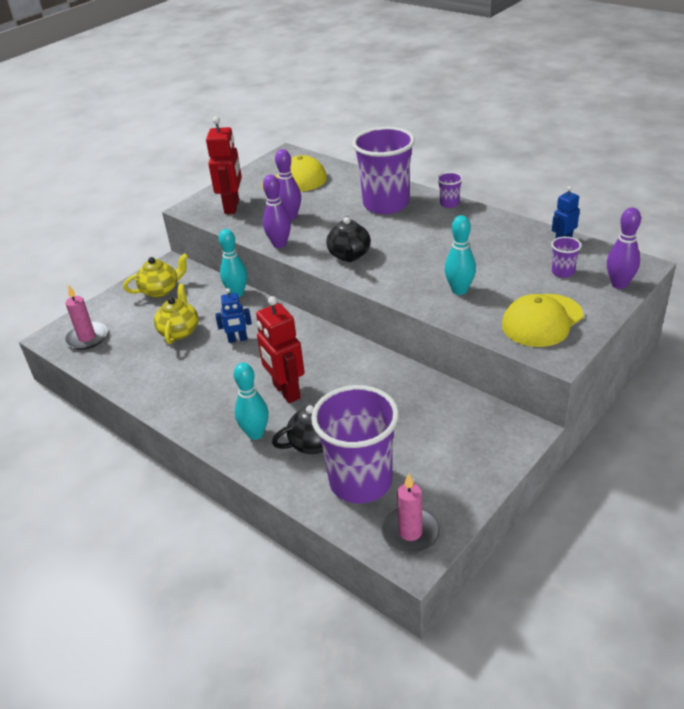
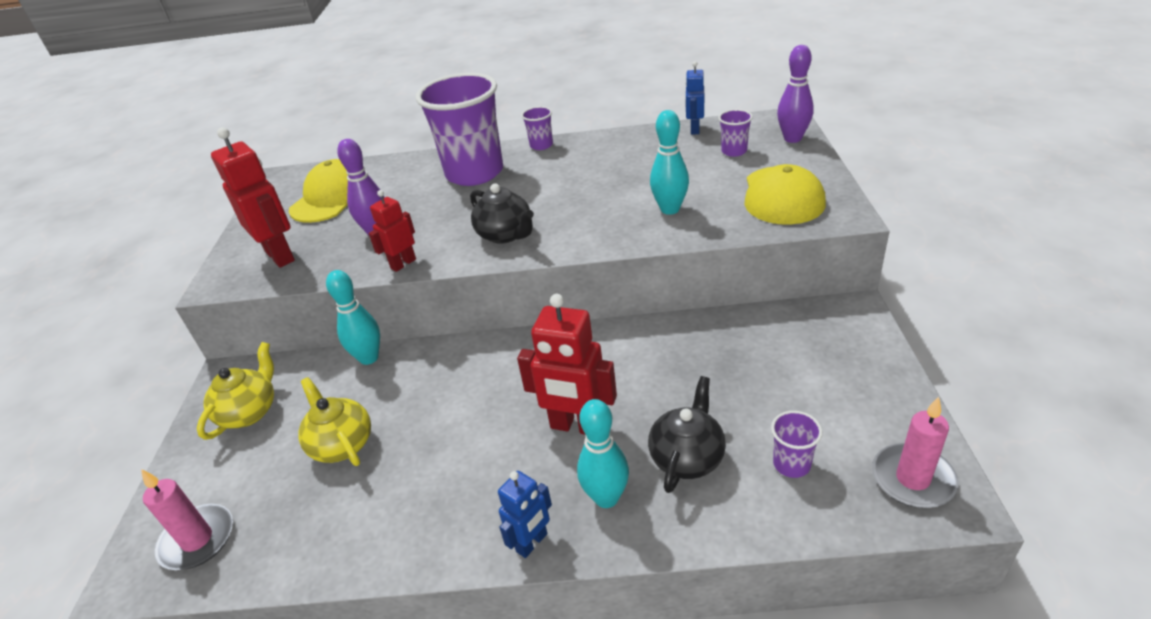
camera: 40 degrees left, 0 degrees up
blue robot [215,288,252,343] -> blue robot moved to [498,471,552,558]
purple bowling pin [263,175,291,248] -> red robot [369,190,416,272]
purple cup [311,385,399,504] -> purple cup [771,411,822,478], size x0.41

